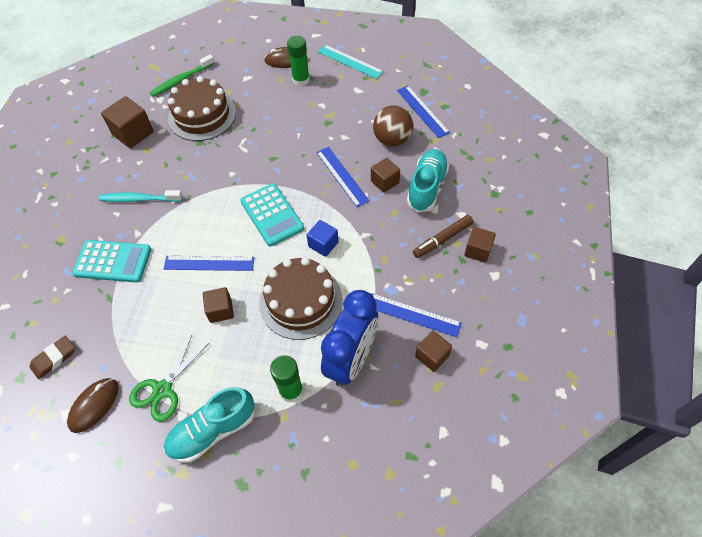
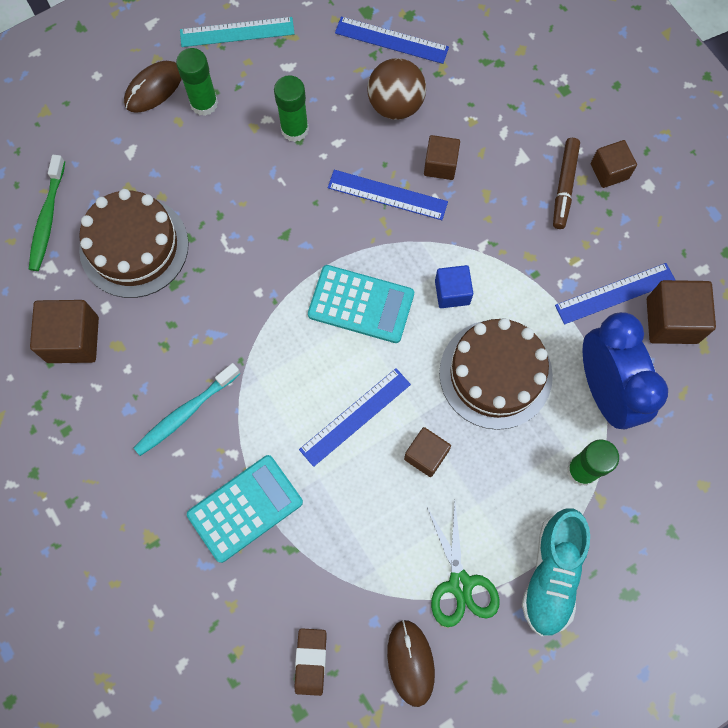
camera: 45 degrees left, 15 degrees up
turquoise shoe [407,149,449,212] -> none
brown cube [415,331,452,372] -> brown cube [647,280,716,344], size x1.56
none -> green glue stick [274,75,309,142]

